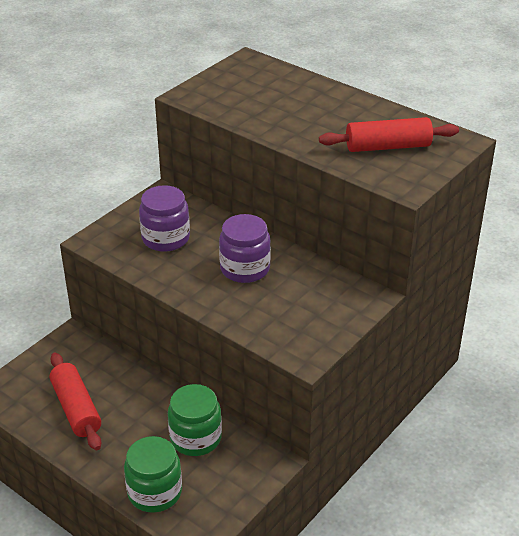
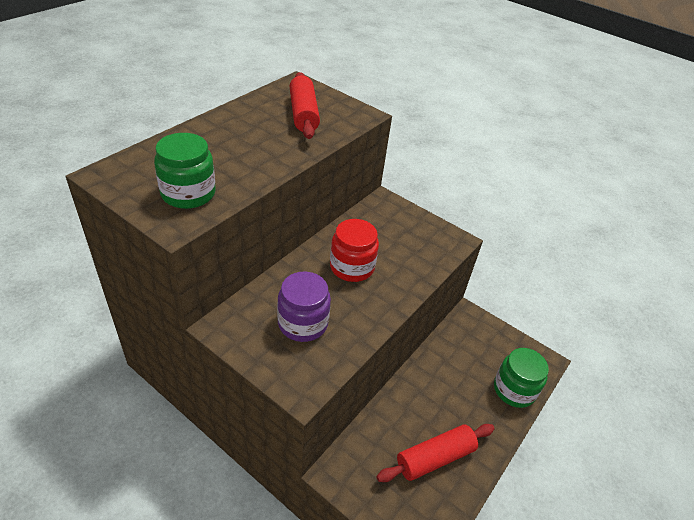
camera: 95 degrees left, 5 degrees up
green jar [168,384,222,456] -> green jar moved to [154,133,216,209]
purple jar [219,214,271,283] -> red jar [330,219,379,282]

